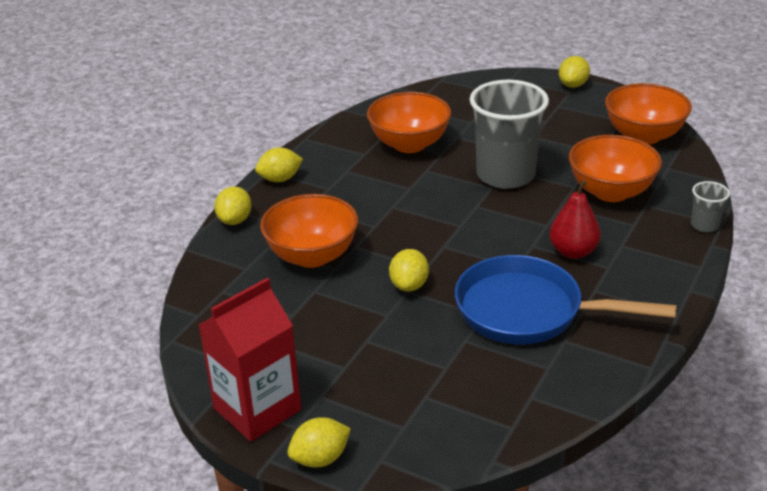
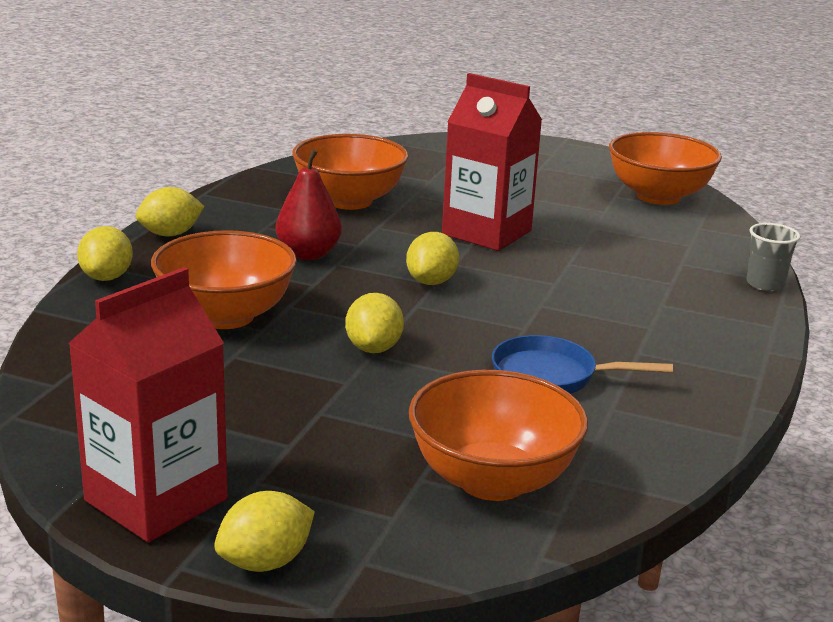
camera: 10 degrees left, 10 degrees down
blue pan [455,255,677,344] -> blue pan [492,335,673,394], size x0.57
grey cup [470,80,549,189] -> red carton [442,73,542,251]
red pear [549,180,601,259] -> red pear moved to [276,149,342,260]
yellow lemon [559,56,590,88] -> yellow lemon moved to [406,232,459,285]
orange bowl [569,135,662,202] -> orange bowl moved to [409,370,588,501]

